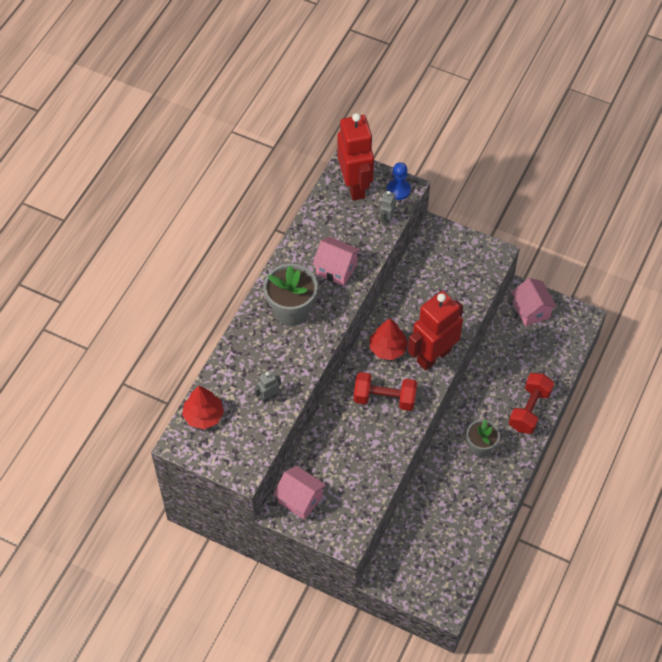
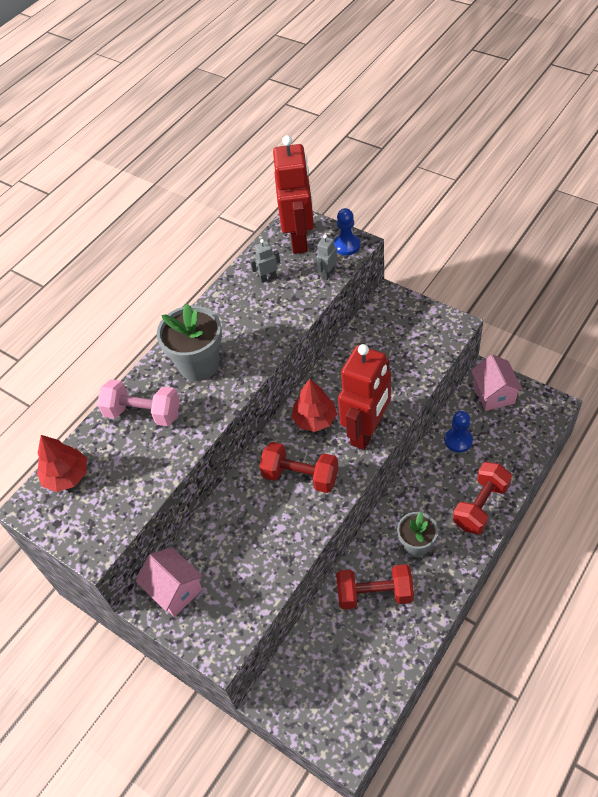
camera: 15 degrees right, 5 degrees down
grey robot [254,371,281,403] -> grey robot moved to [250,239,280,283]
pink house [313,237,361,286] -> none
red robot [408,291,463,370] -> red robot turned 150 degrees clockwise [338,344,391,450]
none -> pink dumbbell [97,379,180,426]
none -> red dumbbell [336,564,414,609]
none -> blue pawn [445,411,473,452]

